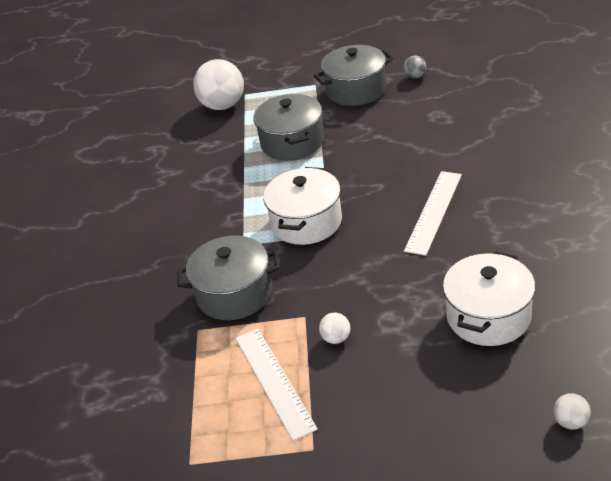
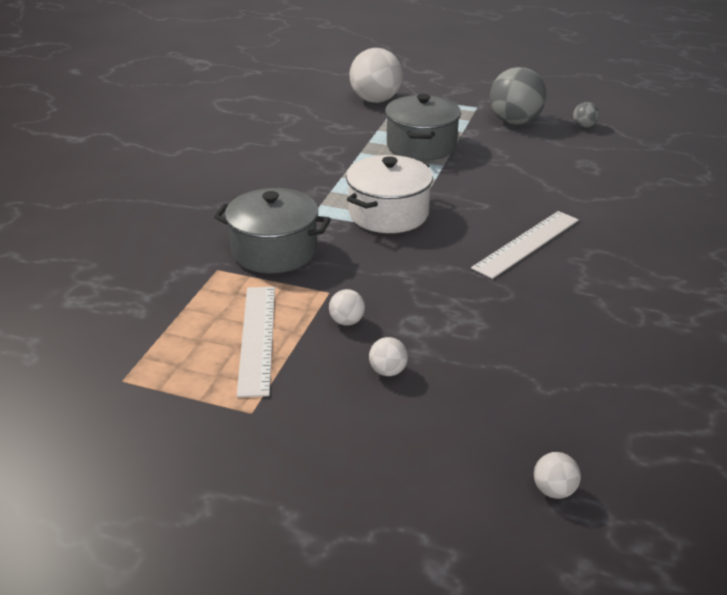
camera: 15 degrees right, 5 degrees down
grey pot [314,45,393,106] -> grey ball [490,67,547,125]
white pot [443,251,535,346] -> none
none -> white ball [369,337,408,376]

